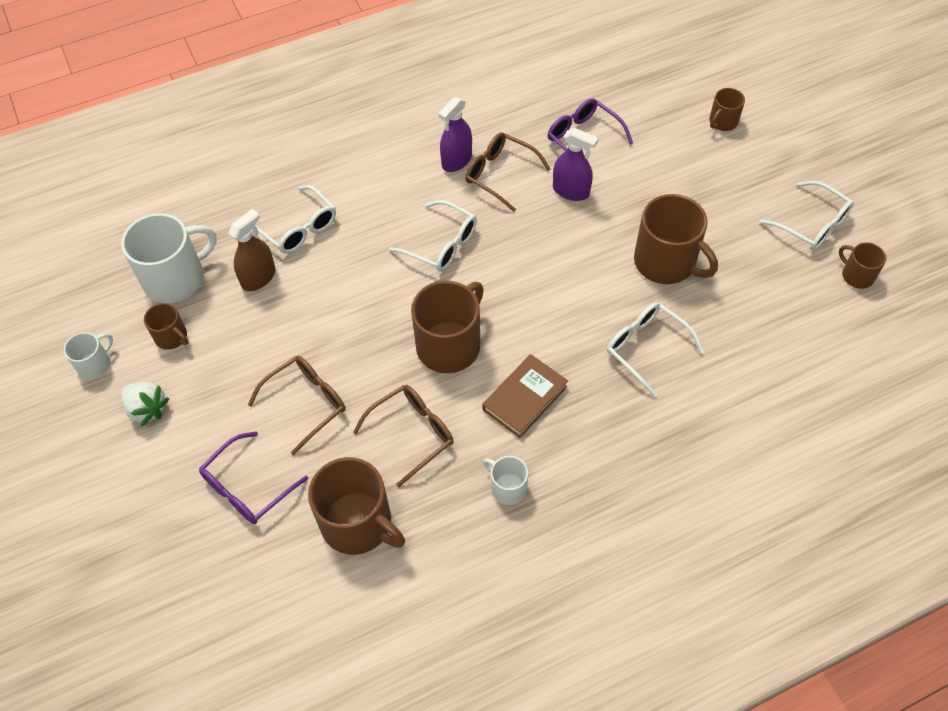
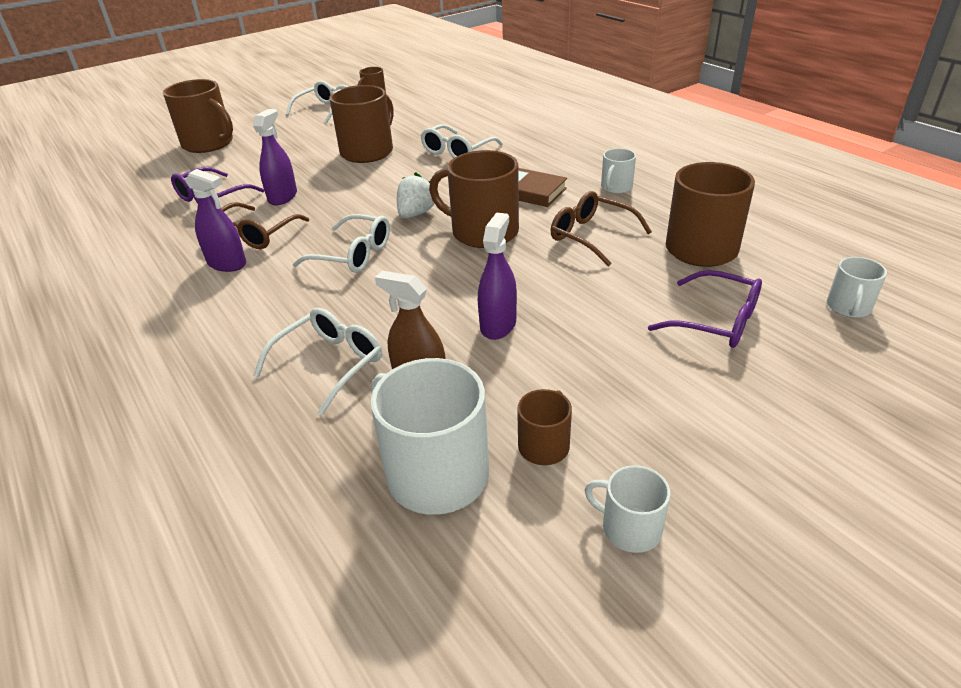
camera: 100 degrees left, 20 degrees down
white strawberry [121,382,169,427] -> white strawberry moved to [397,172,434,218]
brown glasses [248,356,345,455] -> none
white glasses [389,200,477,272] -> white glasses turned 90 degrees clockwise [292,214,390,273]
brown mug [709,88,745,131] -> brown mug [163,79,233,153], size x1.93
none -> purple spray bottle [478,212,517,340]
none -> white mug [827,257,887,318]

